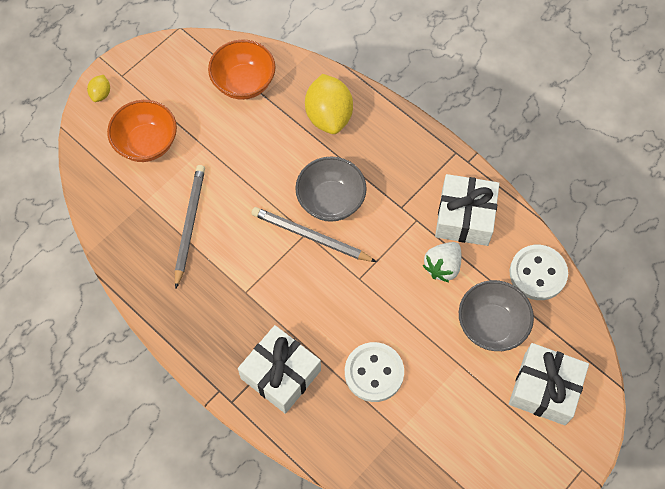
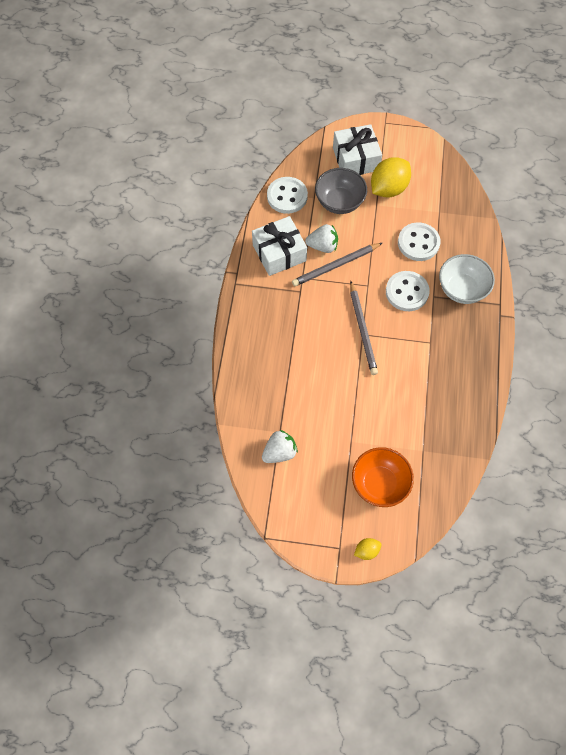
camera: 125 degrees left, 0 degrees up
grey pencil [175,165,205,288] -> grey pencil moved to [292,243,382,286]
orange bowl [208,40,275,100] -> white strawberry [262,430,298,463]
white gift [238,325,321,414] -> white bowl [439,254,495,304]
grey bowl [295,156,367,222] -> none
yellow lemon [305,74,353,134] -> yellow lemon moved to [371,157,411,197]
none -> white button [386,271,430,311]

